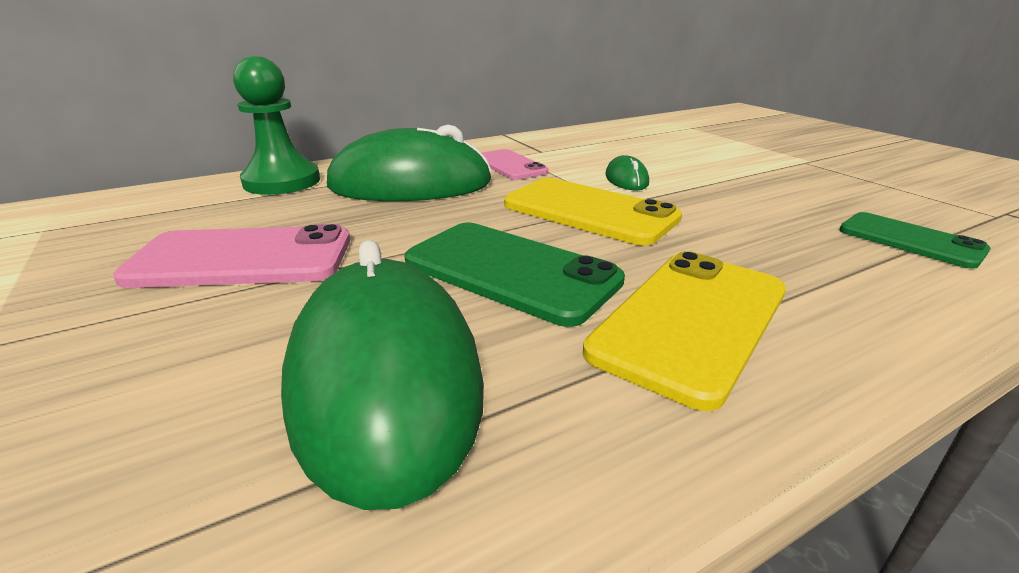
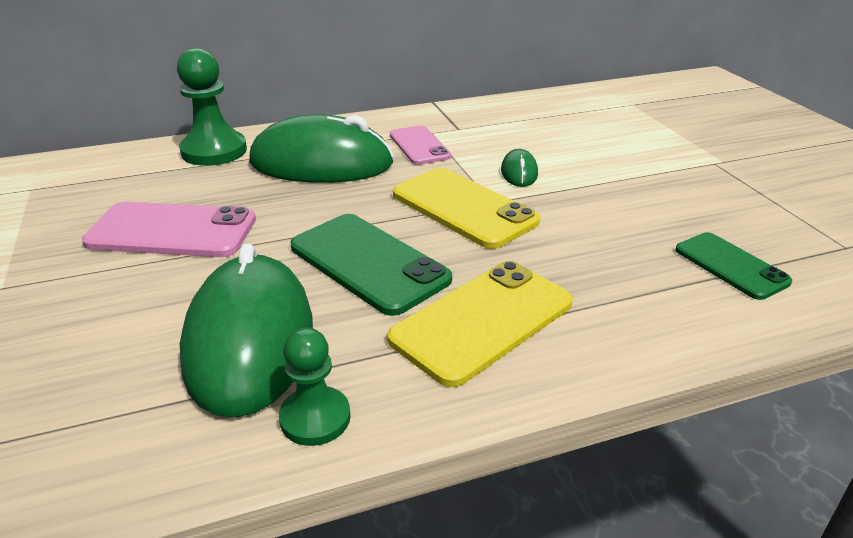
camera: 10 degrees right, 5 degrees up
none -> green pawn [279,327,351,446]

